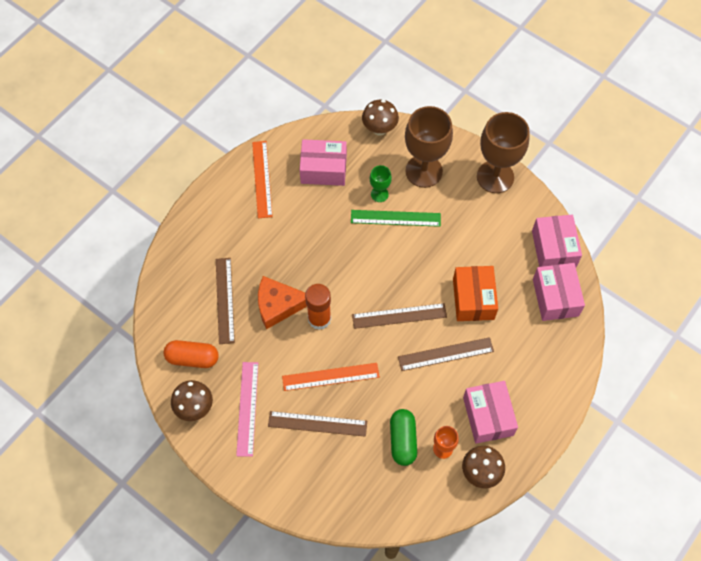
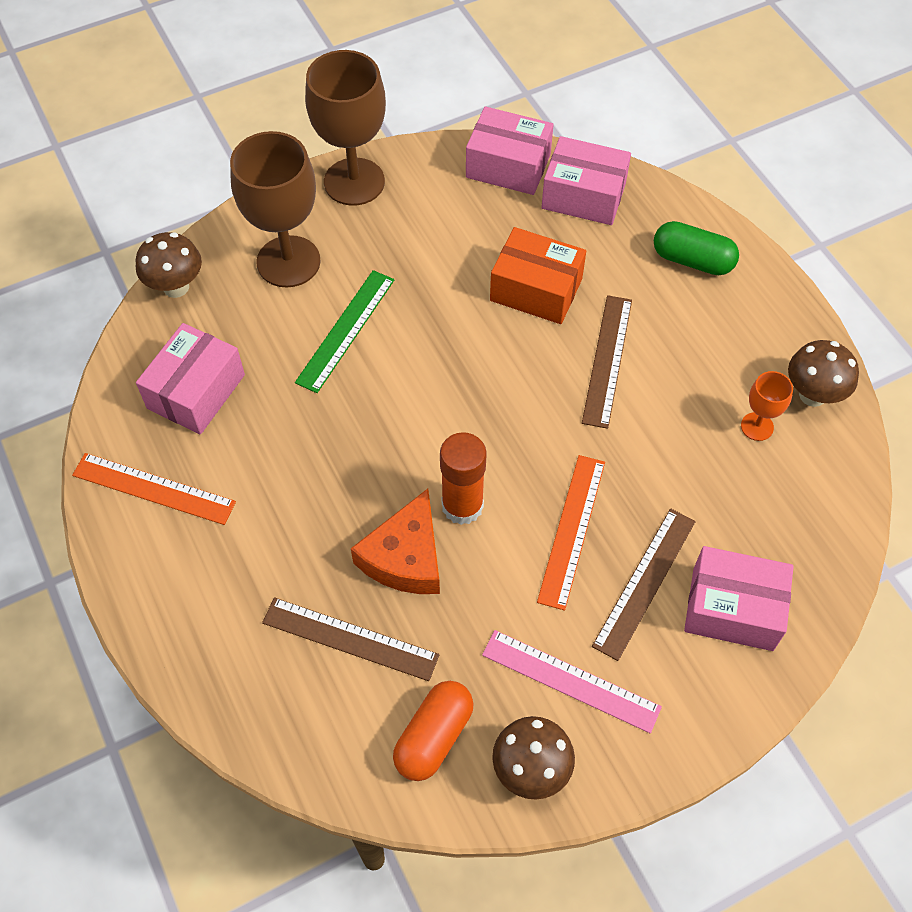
camera: 65 degrees left, 5 degrees down
brown ruler [352,303,447,329] -> none
green goblet [370,165,392,202] -> none
green capsule [390,409,417,466] -> green capsule moved to [654,221,739,275]
pink box [463,381,518,444] -> pink box moved to [684,546,794,651]

